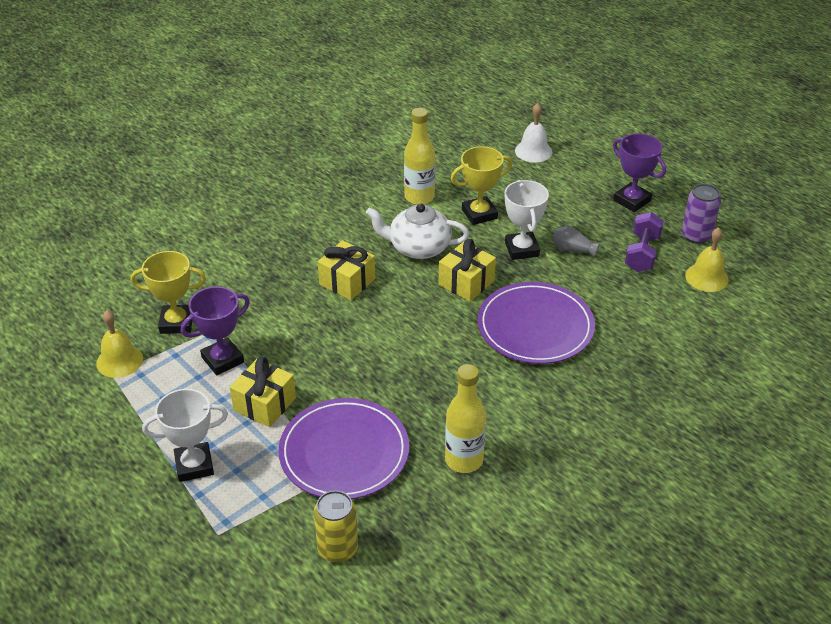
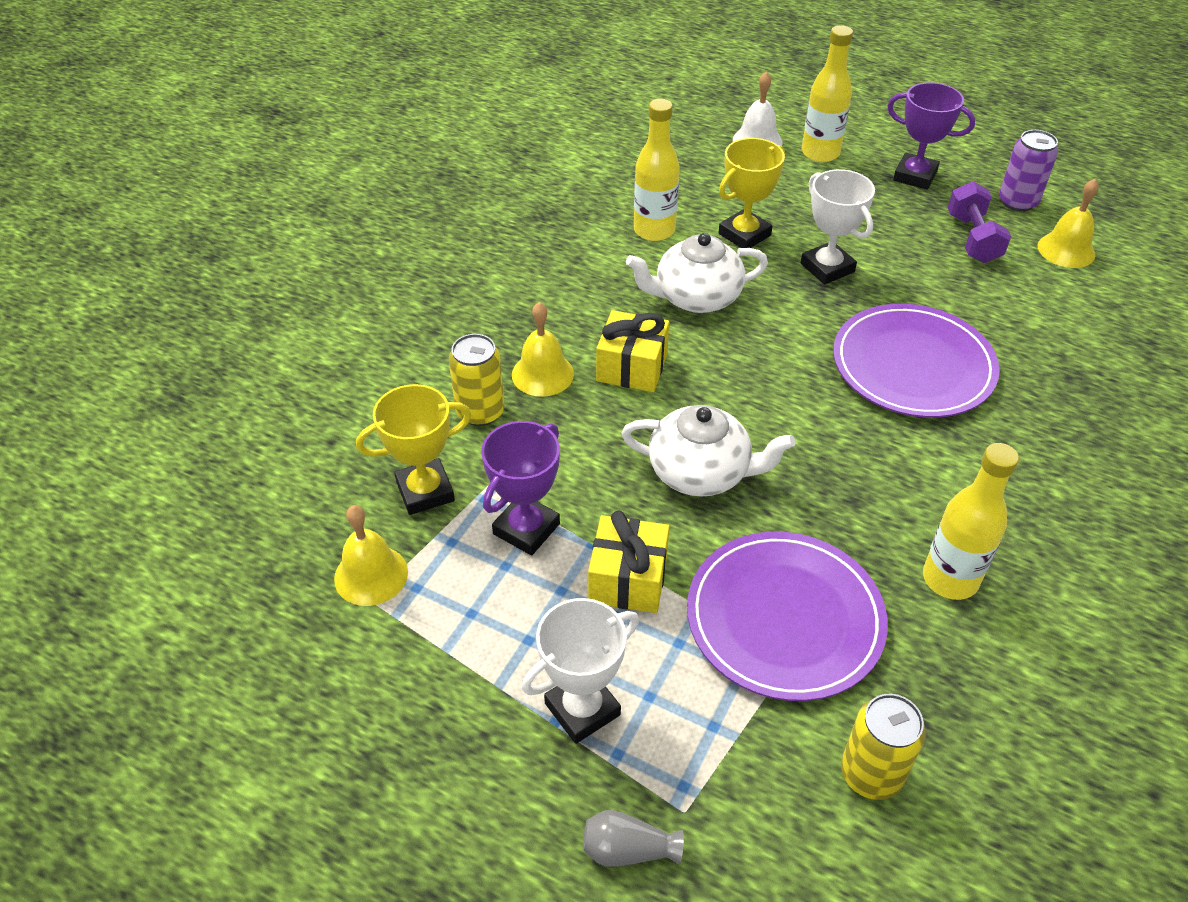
camera: 20 degrees left, 5 degrees up
yellow gift [439,239,496,302] -> none
grey vase [552,226,600,257] -> grey vase moved to [583,810,684,867]
none -> yellow can [449,334,504,426]
none -> yellow bell [512,302,574,397]
none -> white teapot [621,405,795,497]
none -> yellow bottle [802,25,853,162]

